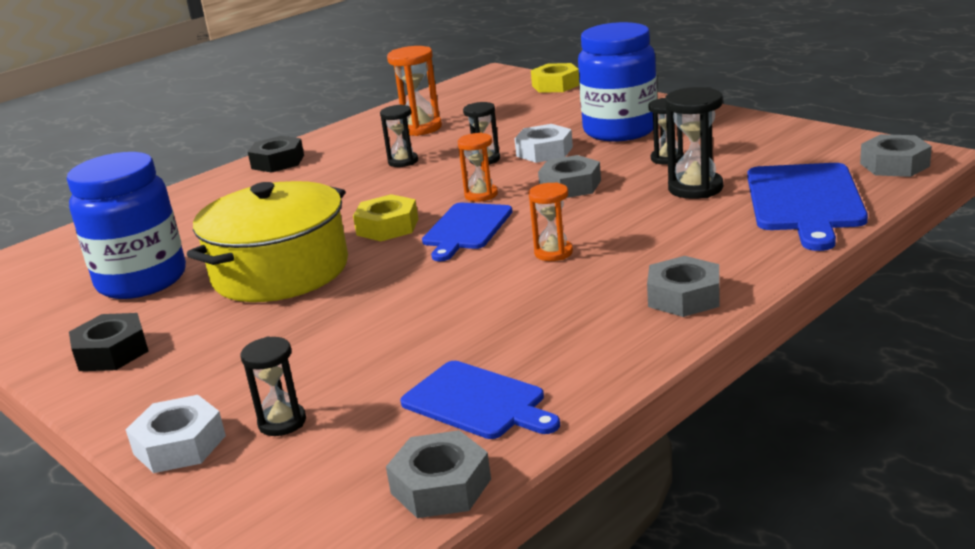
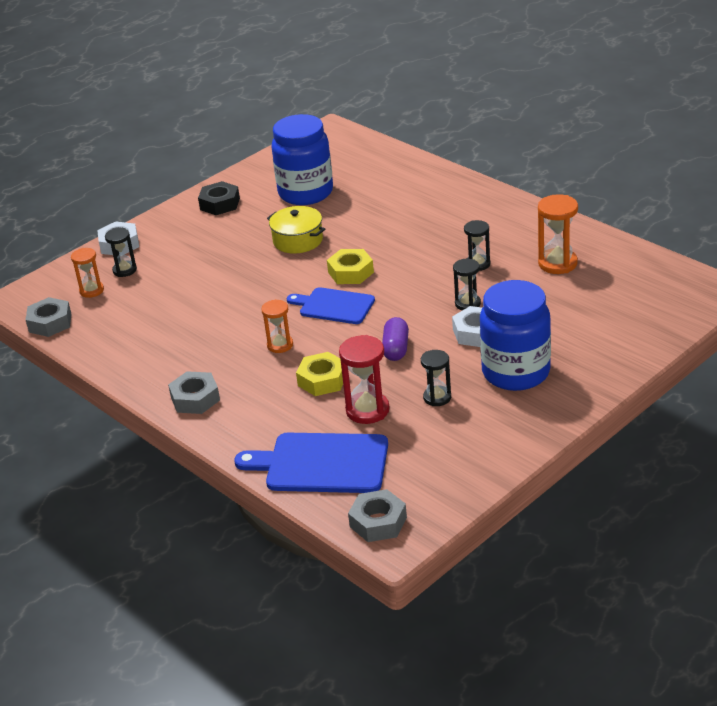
camera: 90 degrees right, 10 degrees up
yellow pot [187,181,348,302] -> yellow pot [267,206,325,254], size x0.57
black nut [248,136,304,173] -> none
blue cutting board [400,361,560,439] -> none
orange hourglass [458,133,498,202] -> orange hourglass moved to [71,248,104,298]
yellow nut [531,63,579,93] -> yellow nut moved to [296,352,343,396]
grey nut [538,155,601,198] -> purple capsule [382,317,409,361]
black hourglass [665,87,723,199] -> red hourglass [339,335,390,424]

